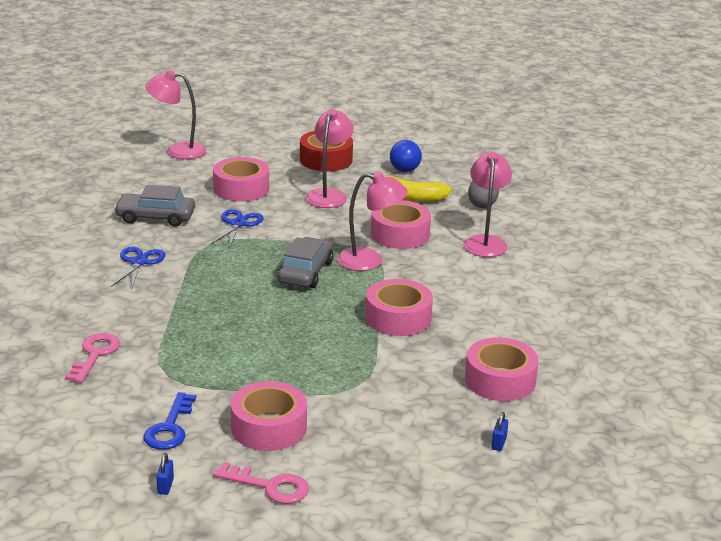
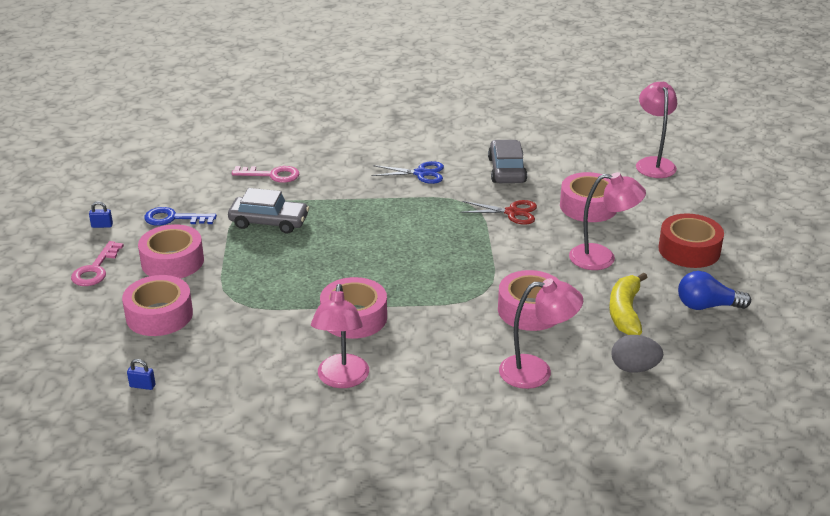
camera: 85 degrees right, 5 degrees up
blue scissors [210,209,264,248] -> red scissors [460,200,537,225]
grey car [277,237,334,288] -> grey car moved to [228,188,309,234]
pink lamp [337,172,408,271] -> pink lamp moved to [311,284,369,388]
pink tape [465,338,539,401] -> pink tape moved to [122,275,193,336]

